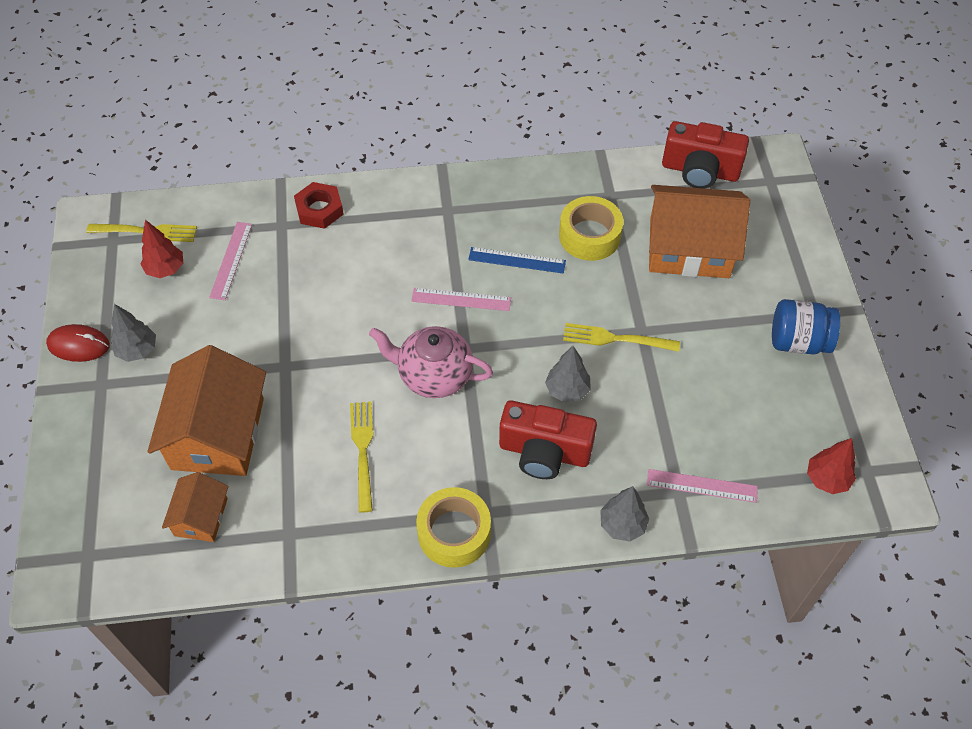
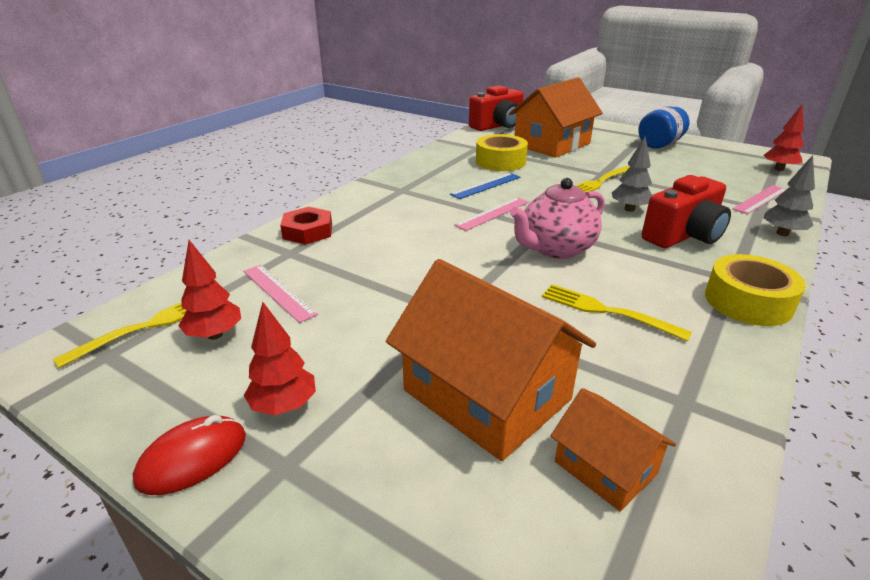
camera: 50 degrees left, 25 degrees down
grey tree [111,304,156,362] -> red tree [244,302,316,415]

